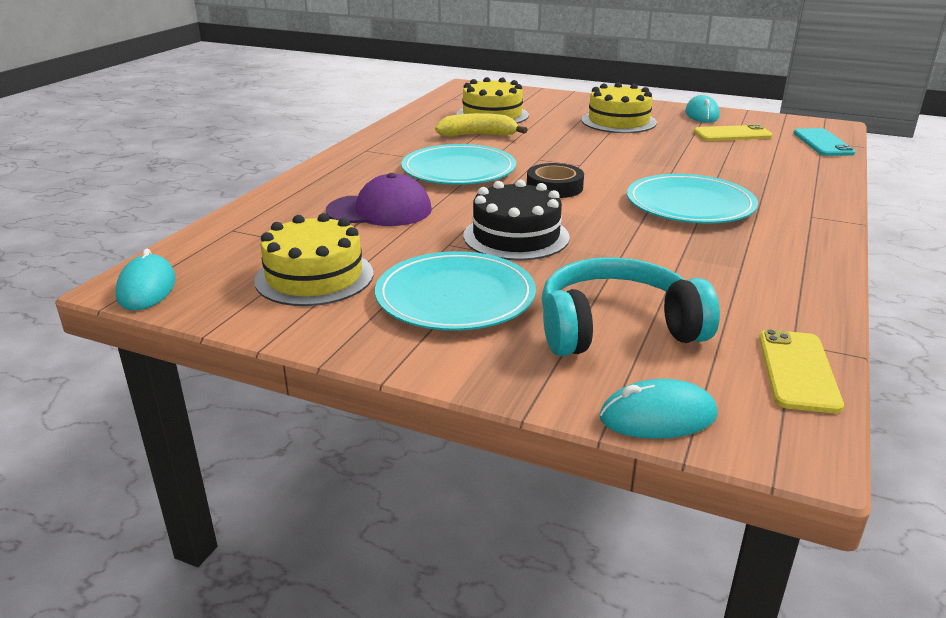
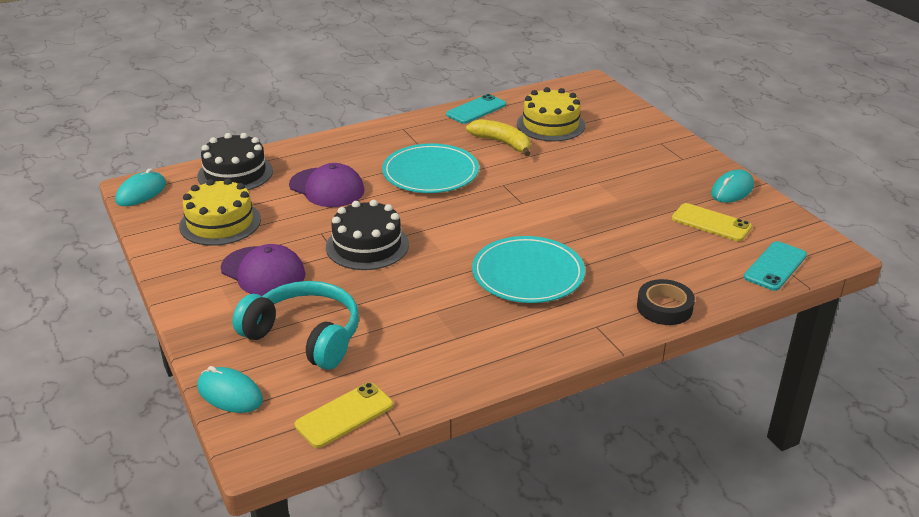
camera: 40 degrees right, 5 degrees up
turquoise plate [375,251,536,331] -> purple cap [221,244,306,296]
black tape [527,163,584,198] -> black tape moved to [637,279,695,325]
yellow cake [582,82,657,133] -> none
none -> black cake [197,133,273,190]
none -> turquoise phone [446,94,506,124]

